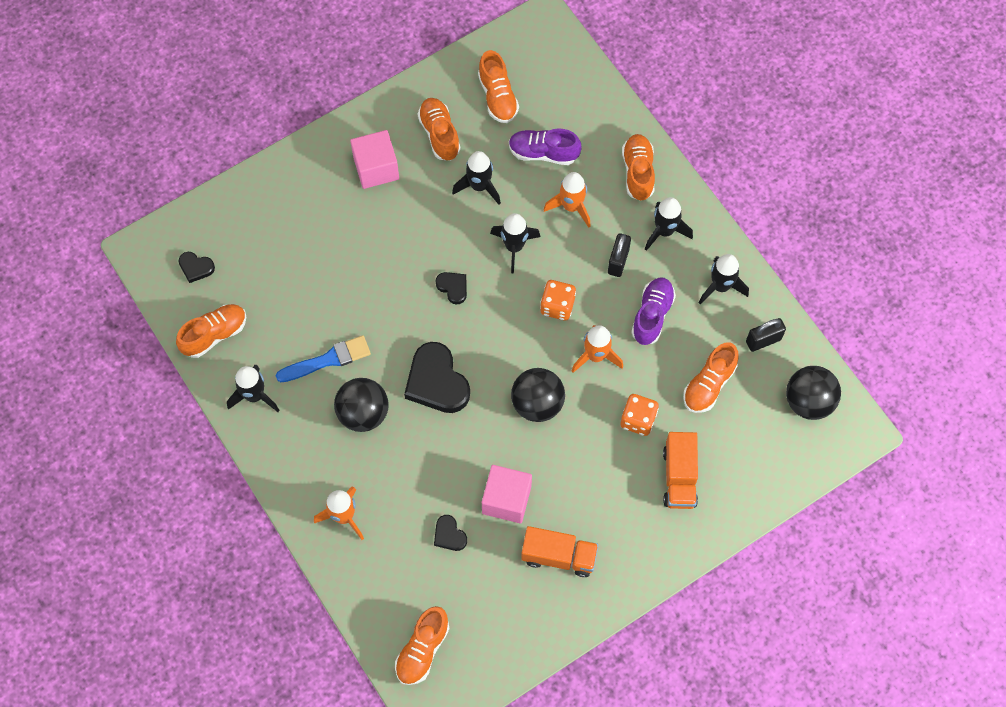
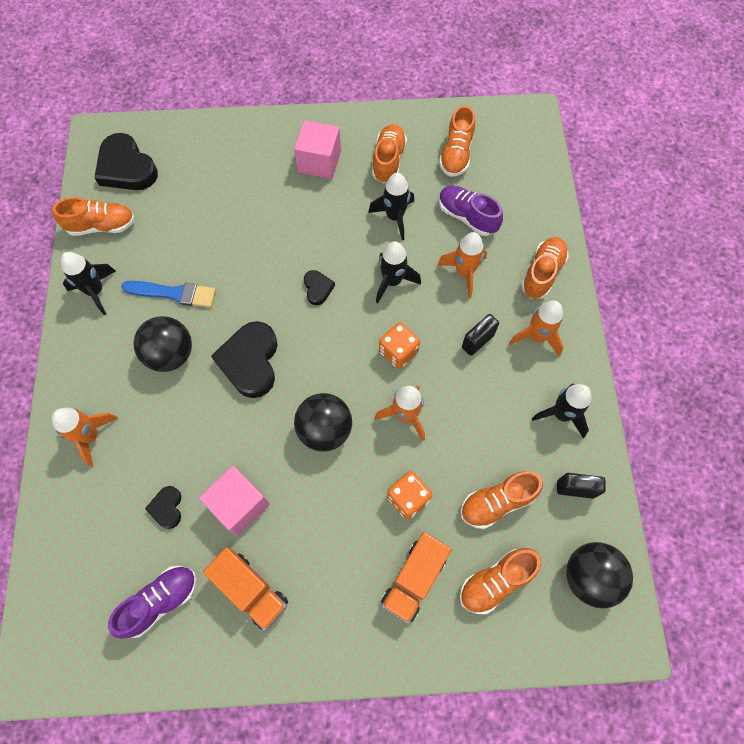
camera: 30 degrees right, 0 degrees up
black heart [179,252,215,283] -> black heart [94,133,158,190], size x2.01
orange shoe [395,606,449,685] -> orange shoe moved to [460,548,541,614]
purple shoe [631,277,676,345] -> purple shoe moved to [108,566,197,639]
black rocket [645,197,693,251] -> orange rocket [509,301,564,357]

